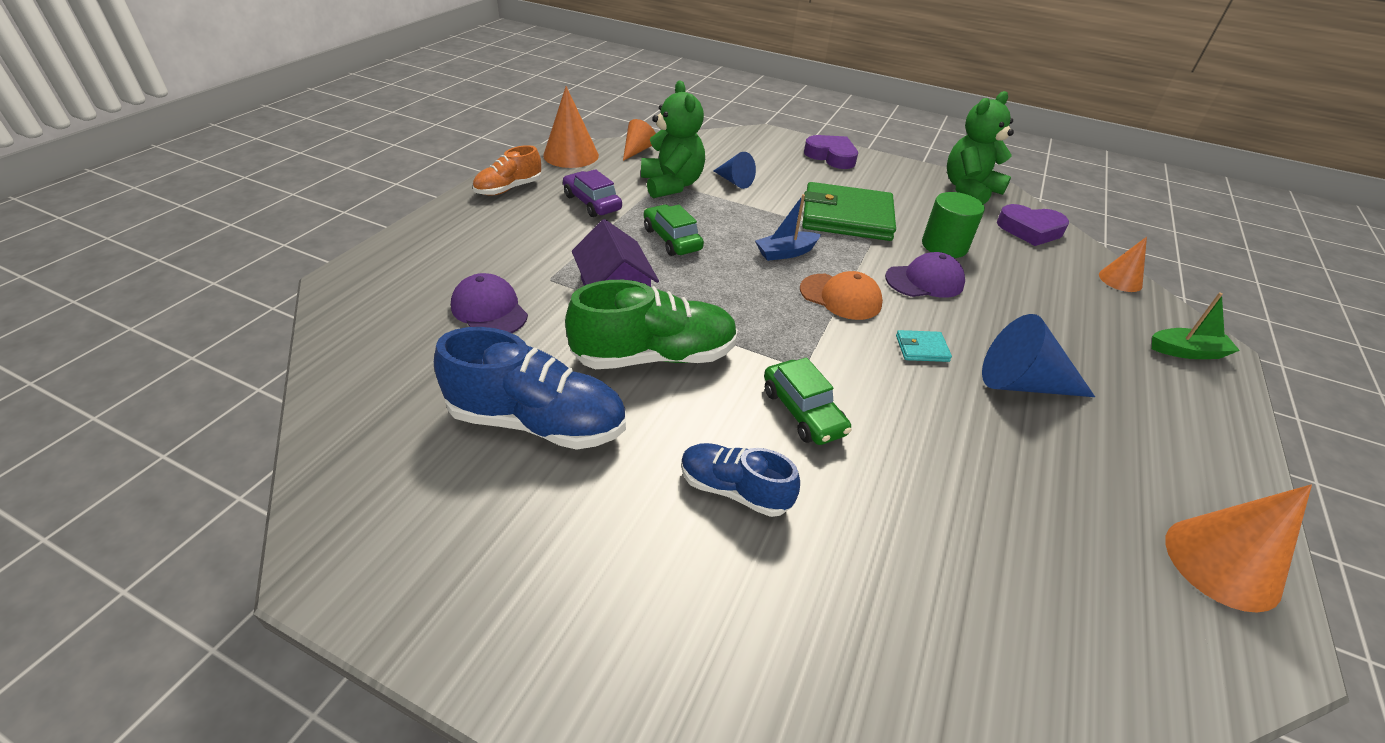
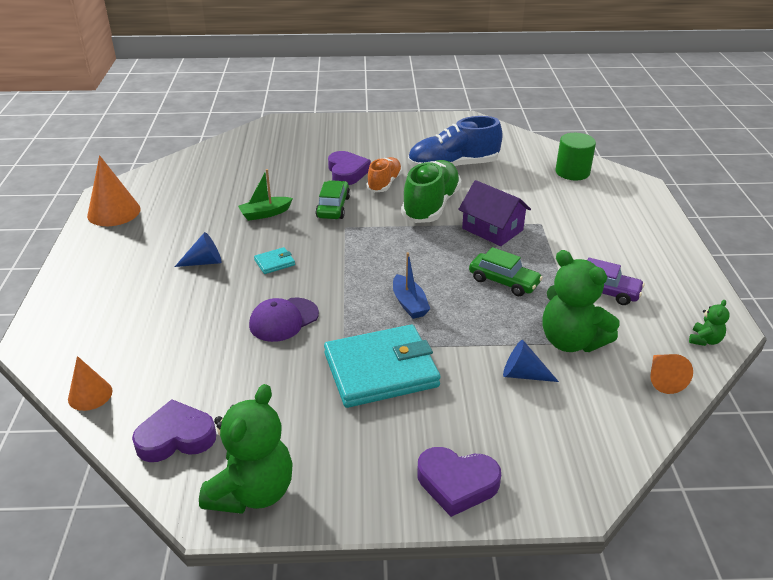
camera: 155 degrees right, 5 degrees down
purple cap [451,273,528,333] -> none
orange shoe [473,145,541,196] -> orange shoe moved to [367,157,402,192]
orange cone [543,86,599,168] -> green teddy bear [689,300,730,346]
green shoe [565,280,738,369] -> green shoe turned 150 degrees clockwise [401,160,462,223]
blue shoe [681,443,800,517] -> purple heart [328,151,371,185]
blue boat [755,194,821,261] -> blue boat turned 120 degrees clockwise [393,252,430,319]
green car [764,357,852,445] -> green car turned 60 degrees clockwise [315,180,350,219]
orange cap [800,271,883,320] -> none
green wallet [802,182,896,241] -> turquoise wallet [324,325,441,408]
green cylinder [922,192,985,258] -> green cylinder moved to [556,133,596,180]
blue cone [982,314,1095,397] -> blue cone [175,232,221,267], size x0.61
green boat [1152,292,1240,359] -> green boat moved to [238,169,293,221]

